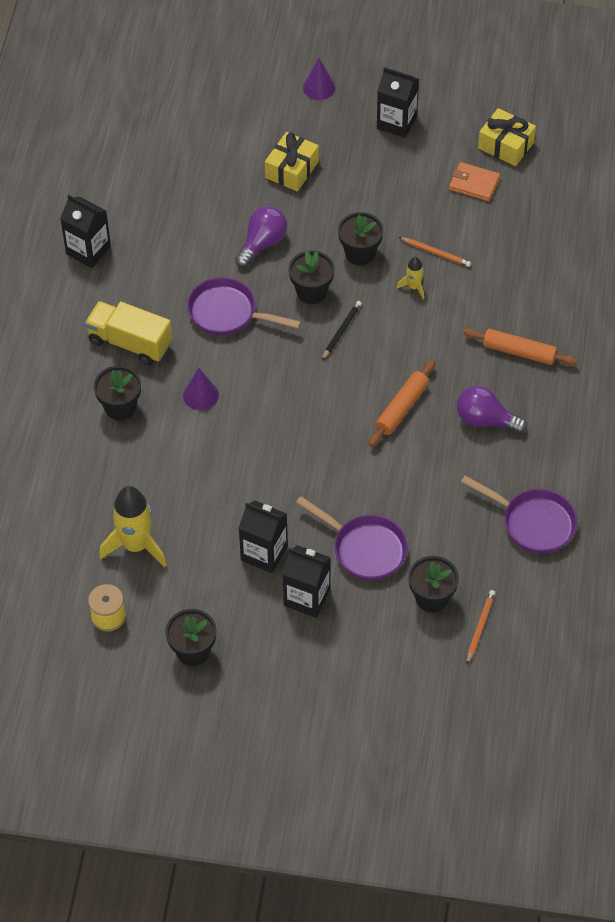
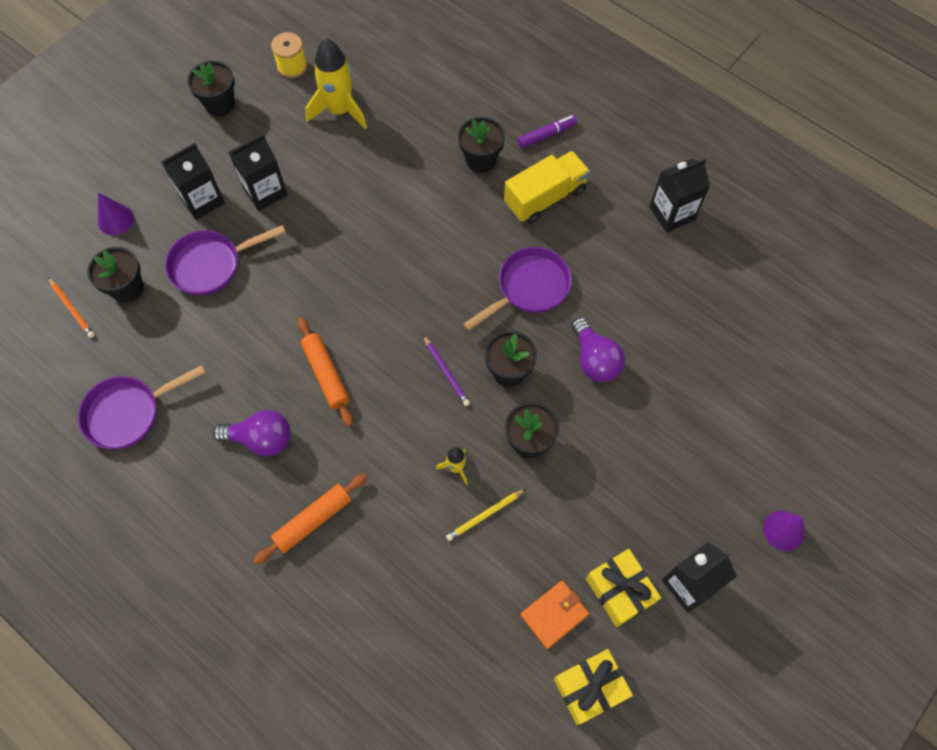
camera: 120 degrees right, 10 degrees up
purple cone [183,368,219,410] -> purple cone moved to [98,193,134,236]
yellow gift [265,132,319,191] -> yellow gift moved to [586,549,661,627]
black pencil [322,301,362,360] -> purple pencil [423,335,470,406]
orange pencil [399,237,471,267] -> yellow pencil [446,489,526,541]
purple light bulb [457,386,527,434] -> purple light bulb turned 45 degrees clockwise [213,410,291,456]
none -> purple marker [517,115,578,148]

